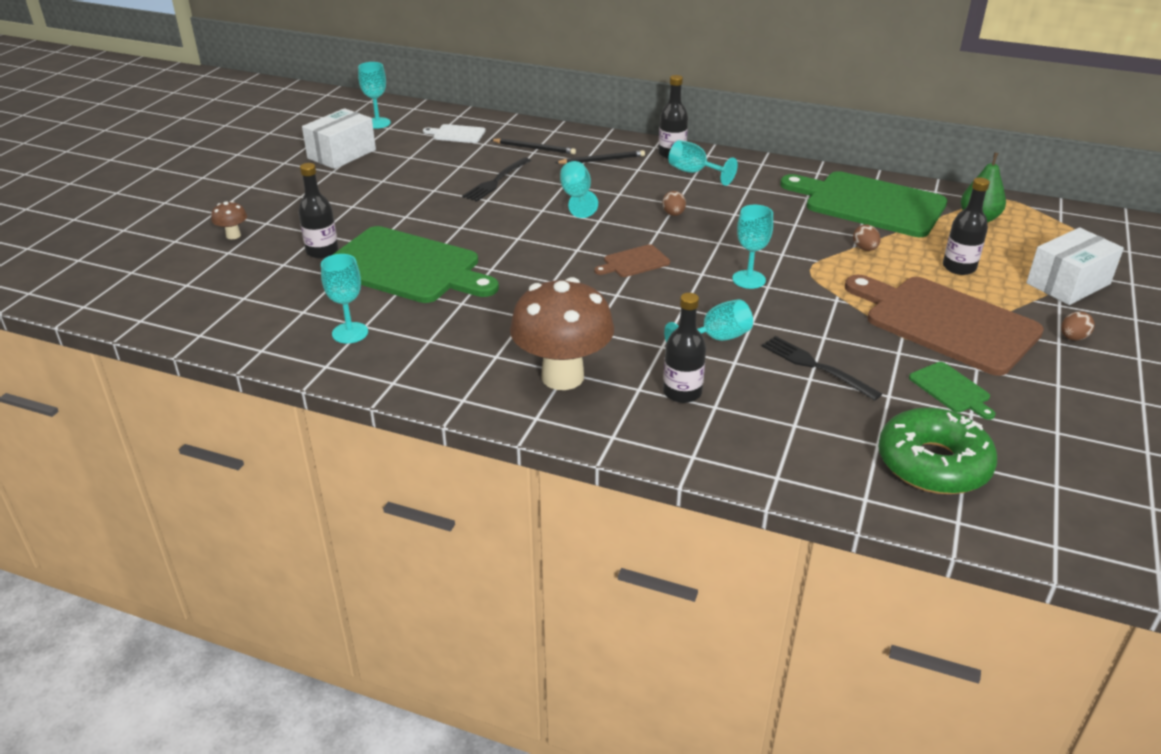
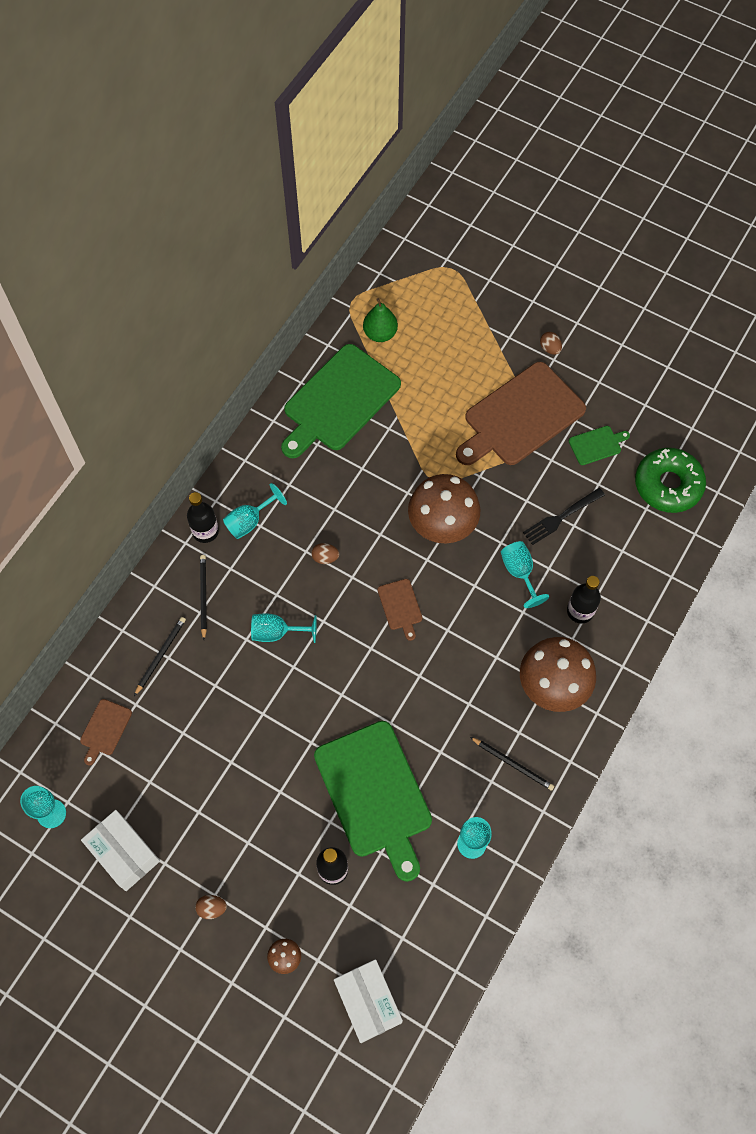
camera: 80 degrees left, 30 degrees up
green cutting board [333,226,499,303] -> green cutting board turned 120 degrees clockwise [314,721,432,882]
white cutting board [423,124,486,143] -> brown cutting board [80,699,132,765]
black fork [462,157,531,202] -> none
turquoise goblet [732,205,773,289] -> brown mushroom [408,474,480,543]
brown egg [853,224,880,251] -> brown egg moved to [195,895,227,919]
black bottle [943,177,990,275] -> none
white box [1026,227,1124,305] -> white box moved to [334,959,403,1043]
none -> black pencil [470,737,554,791]

